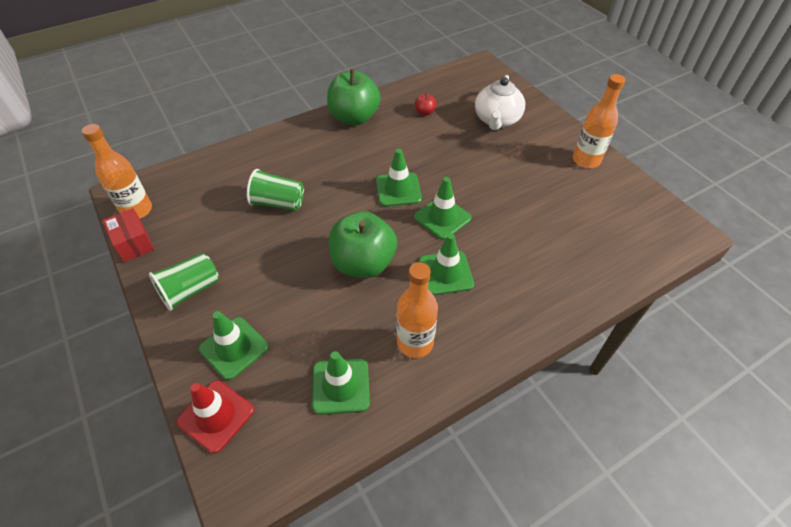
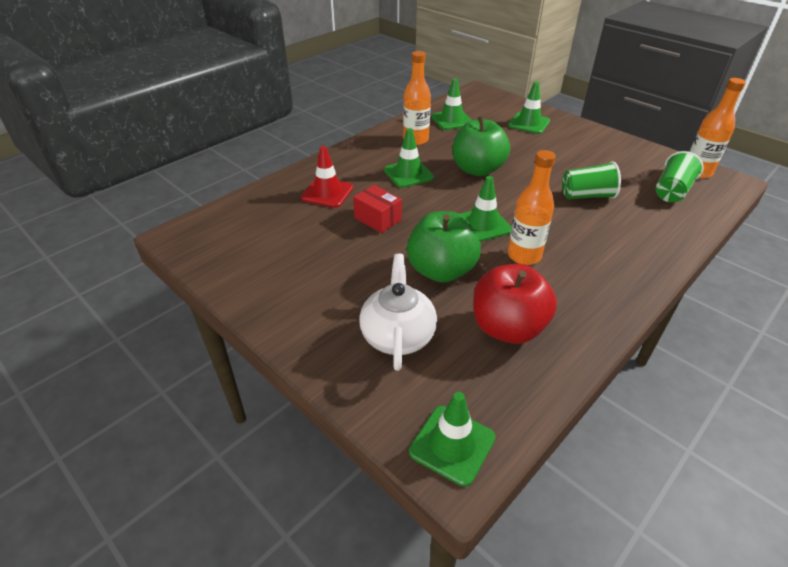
camera: 165 degrees right, 10 degrees down
red box [103,208,154,262] -> red box moved to [353,185,402,233]
green cup [149,253,219,311] -> green cup moved to [656,151,704,202]
red traffic cone [177,380,254,453] -> red traffic cone moved to [301,146,353,208]
green apple [327,69,380,125] -> green apple moved to [407,211,481,283]
green traffic cone [414,177,471,240] -> green traffic cone moved to [409,392,495,487]
red apple [415,93,437,116] -> red apple [473,264,557,344], size x2.37
orange bottle [573,74,626,168] -> orange bottle moved to [508,150,556,265]

